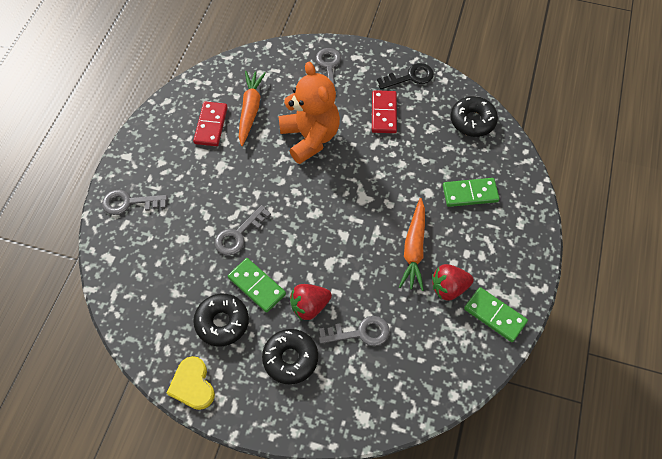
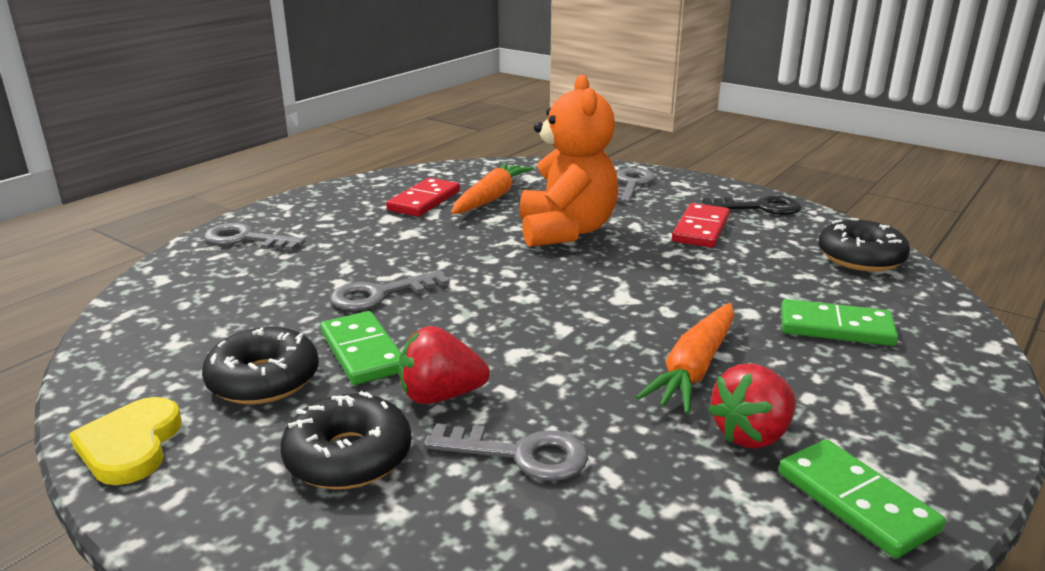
camera: 20 degrees right, 35 degrees down
red strawberry [432,264,474,301] -> red strawberry turned 45 degrees counterclockwise [708,364,796,449]

